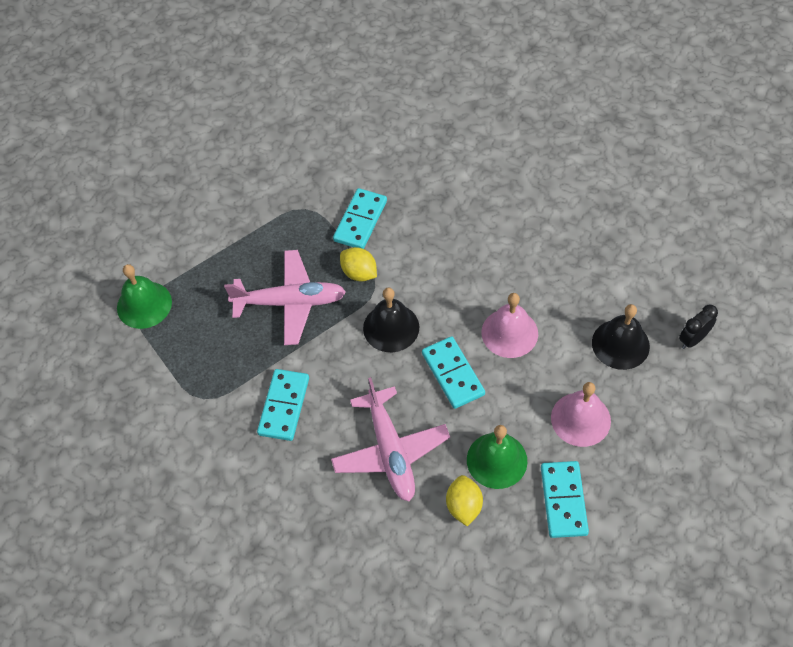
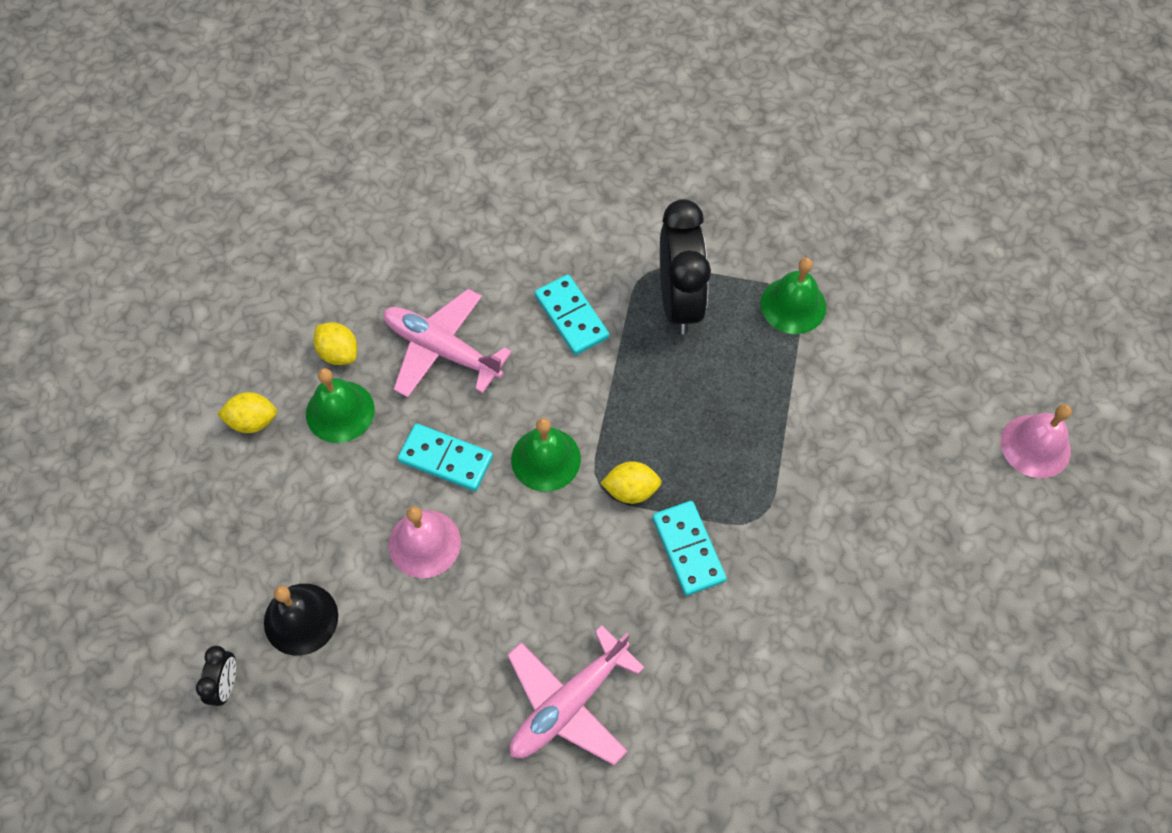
camera: 135 degrees right, 5 degrees up
pink plane [224,250,346,345] -> pink plane moved to [508,625,645,765]
black bell [363,287,419,352] -> green bell [511,418,581,492]
turquoise domino [541,461,589,538] -> yellow lemon [217,392,277,433]
pink bell [551,382,611,447] -> pink bell moved to [1001,404,1072,478]
none -> black clock [660,199,711,334]

